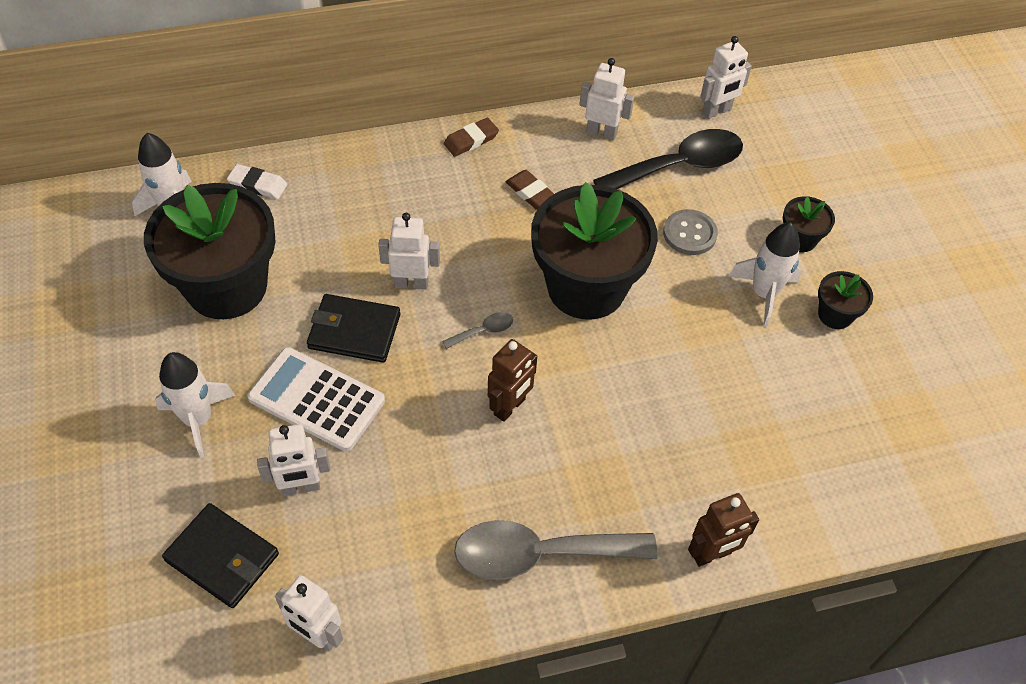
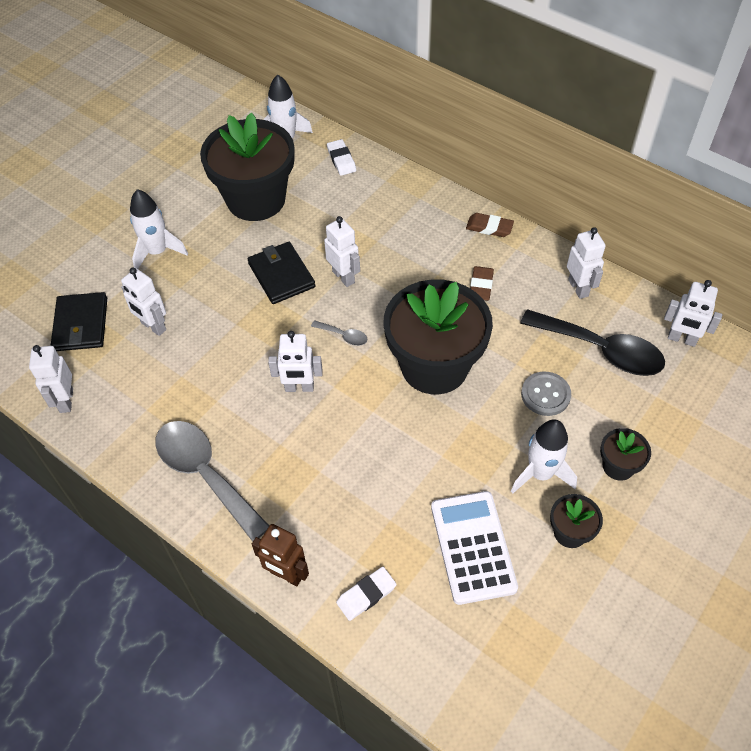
camera: 55 degrees right, 0 degrees up
white calculator [248,347,385,452] -> white calculator moved to [431,491,518,605]
brown robot [488,339,537,422] -> white robot [268,331,323,392]
none -> white eraser [336,567,397,621]

